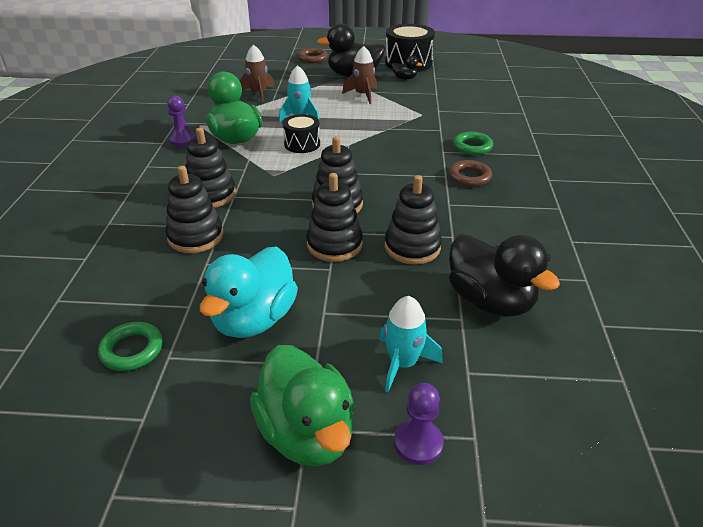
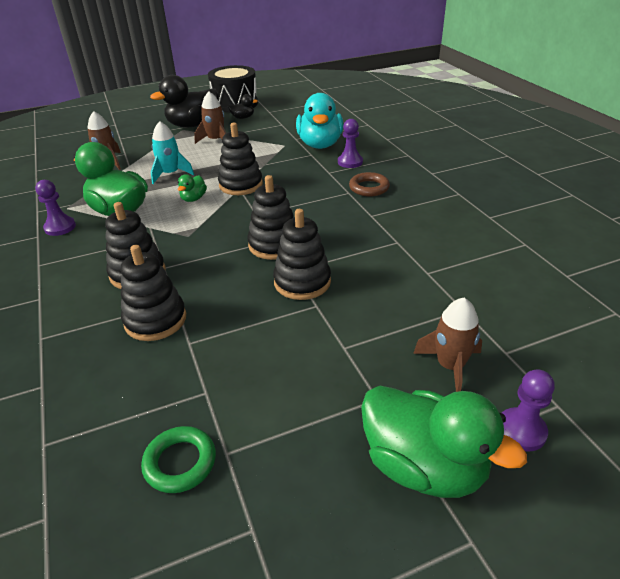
camera: 25 degrees left, 0 degrees up
turquoise duck [200,246,298,338] -> turquoise duck moved to [296,93,343,149]
black drum [283,114,320,153] -> green duck [178,174,207,202]
brown ring [298,48,328,63] -> none
turquoise rocket [379,296,443,392] -> brown rocket [413,298,482,392]
black stacking toy [385,175,442,264] -> black stacking toy moved to [218,123,263,195]
black duck [449,234,560,317] -> none
green ring [453,132,493,155] -> purple pawn [338,119,363,168]

